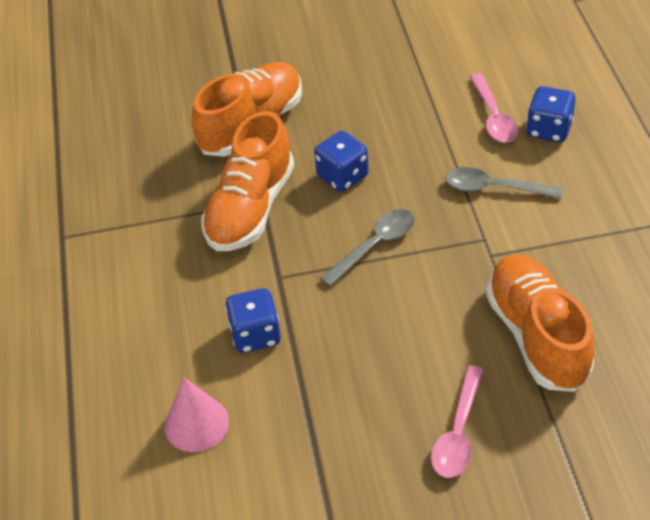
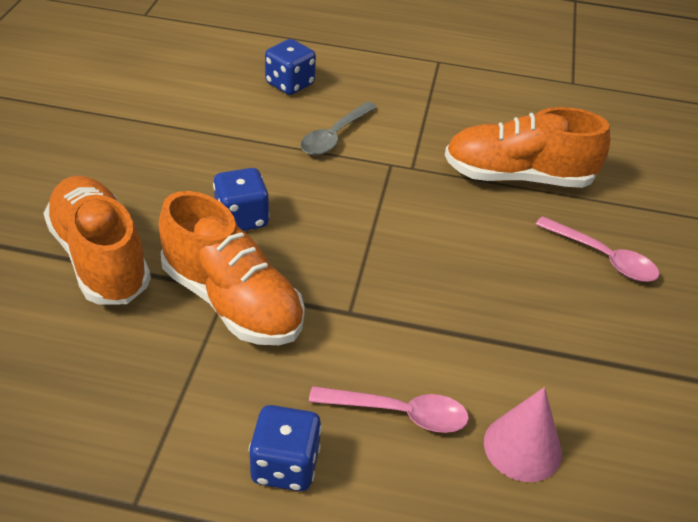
camera: 75 degrees left, 5 degrees down
blue dice [225,288,281,353] -> blue dice moved to [249,405,322,491]
grey spoon [320,209,415,287] -> none
pink spoon [469,73,519,143] -> pink spoon moved to [309,386,469,433]

